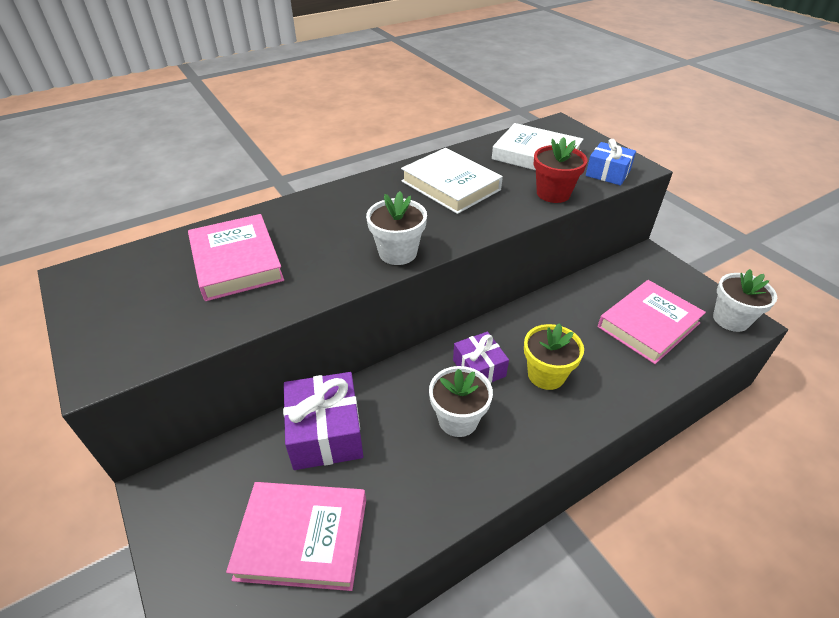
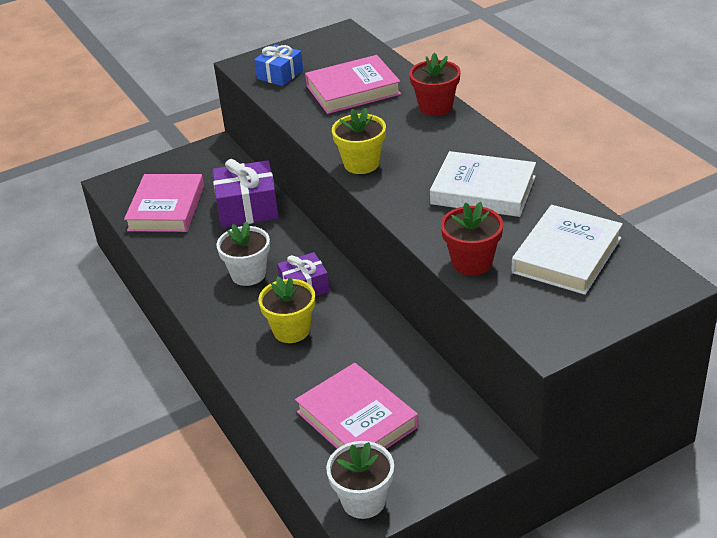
camera: 95 degrees right, 5 degrees down
white flower pot [366,191,427,265] -> yellow flower pot [332,108,386,174]
white book [401,148,503,214] -> white book turned 60 degrees clockwise [430,151,536,217]
blue gift [586,139,636,185] -> blue gift moved to [254,44,303,86]
none -> red flower pot [409,52,460,116]

